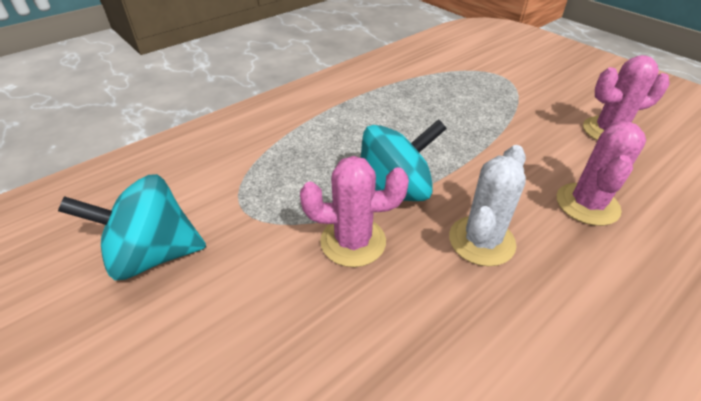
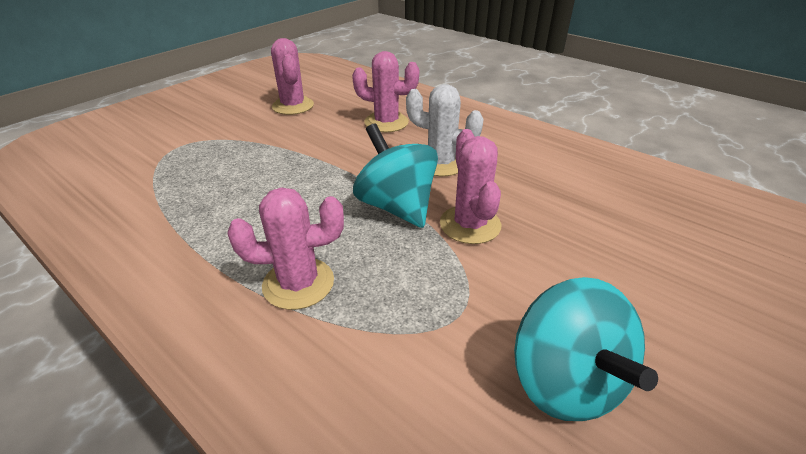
camera: 100 degrees left, 5 degrees down
none -> pink cactus [227,188,344,310]

